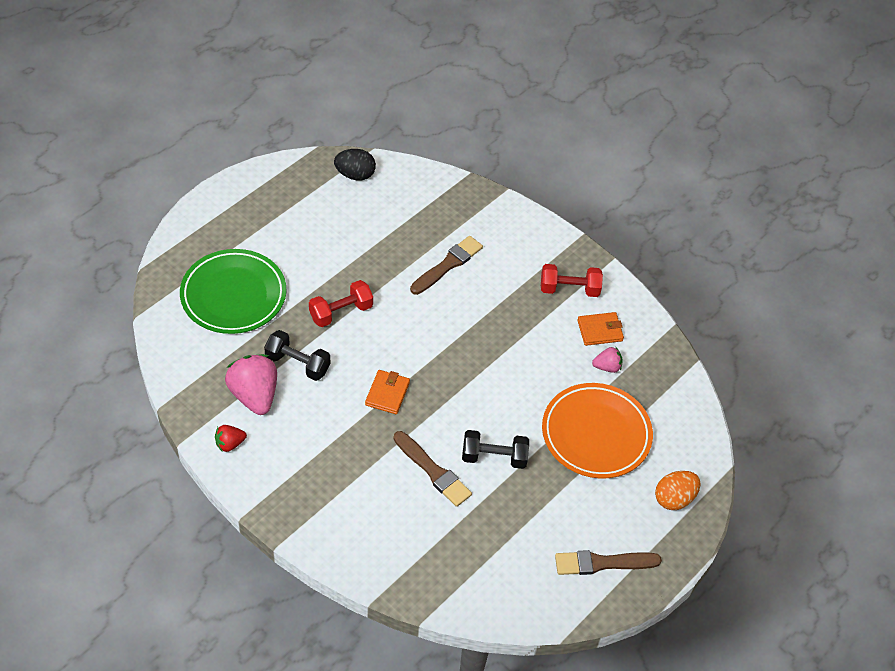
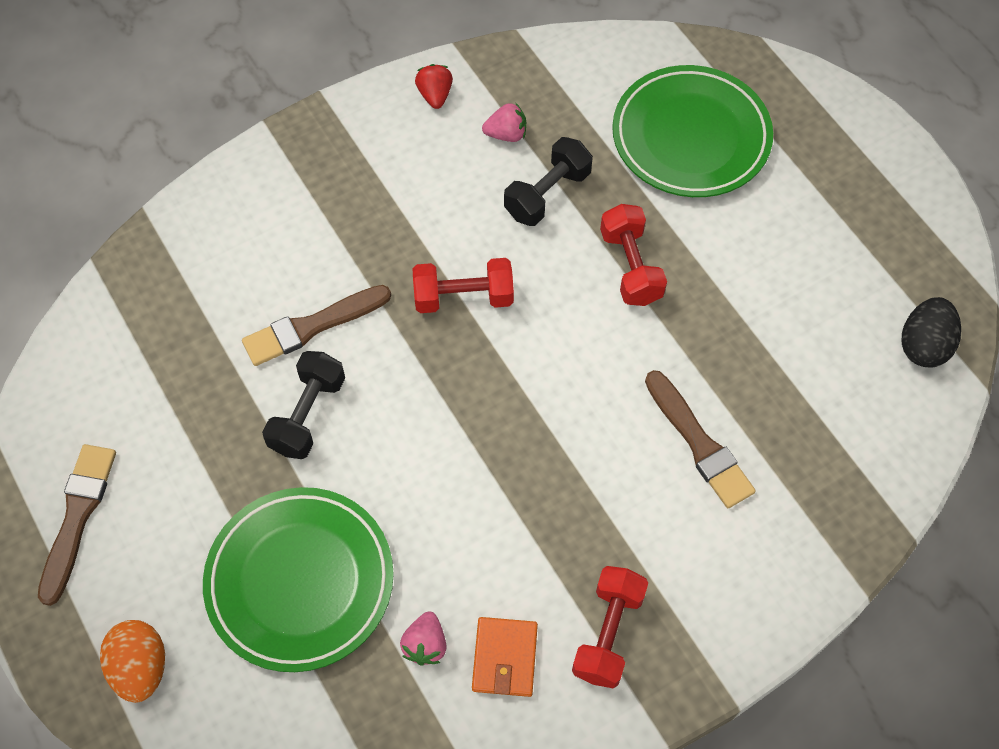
camera: 110 degrees right, 10 degrees up
pink strawberry [225,354,277,415] -> pink strawberry [482,102,526,142], size x0.51
orange wallet [365,370,410,414] -> red dumbbell [413,258,514,313]
orange plate [542,383,653,479] -> green plate [203,487,394,672]

